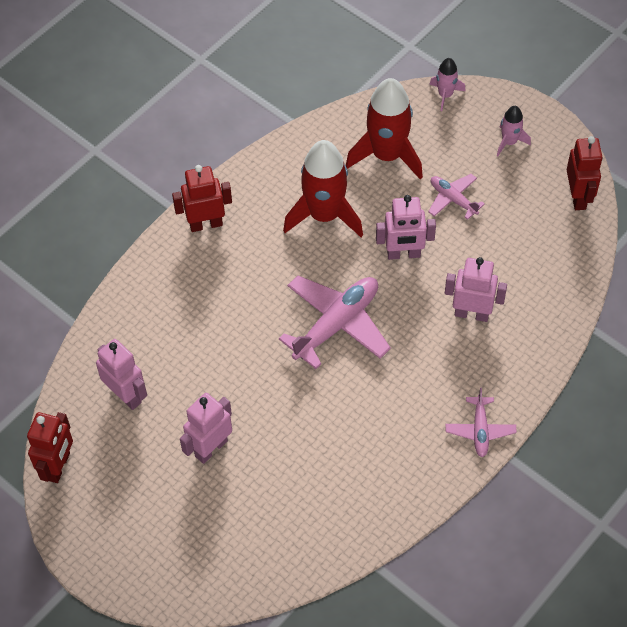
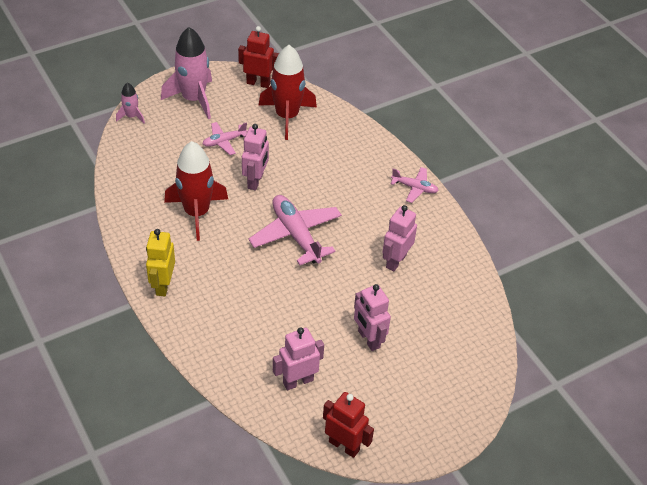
camera: 75 degrees left, 10 degrees down
red robot [172,165,232,232] -> yellow robot [146,229,175,296]
red rocket [346,78,423,180] -> red rocket moved to [258,45,317,140]
pink robot [445,257,507,322] -> pink robot moved to [383,205,417,272]
pink rocket [497,106,531,156] -> pink rocket [161,27,212,119], size x2.05

